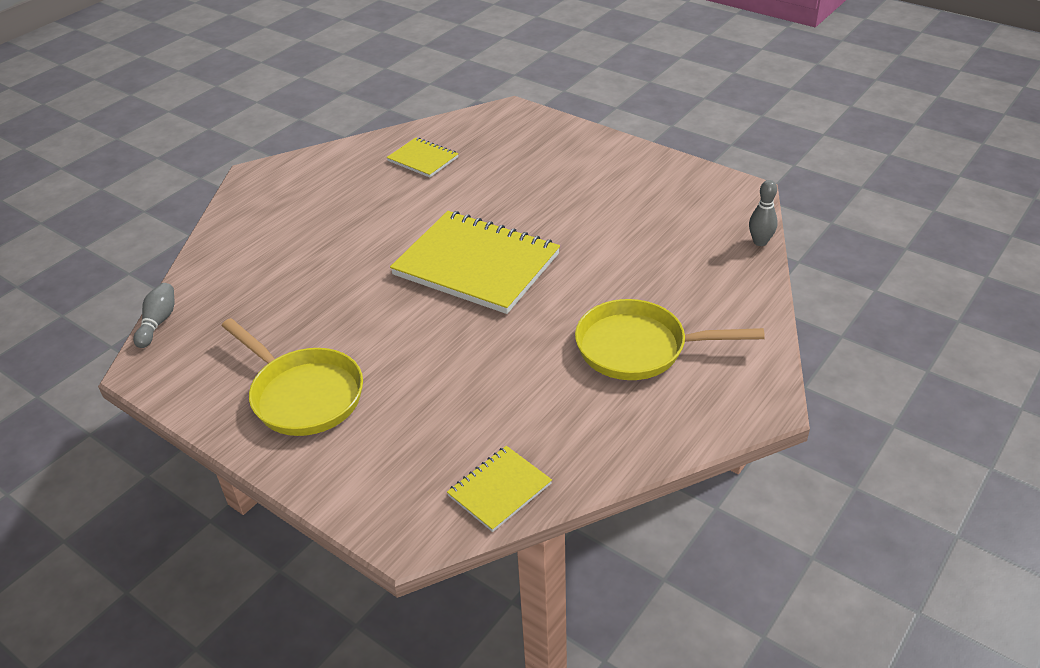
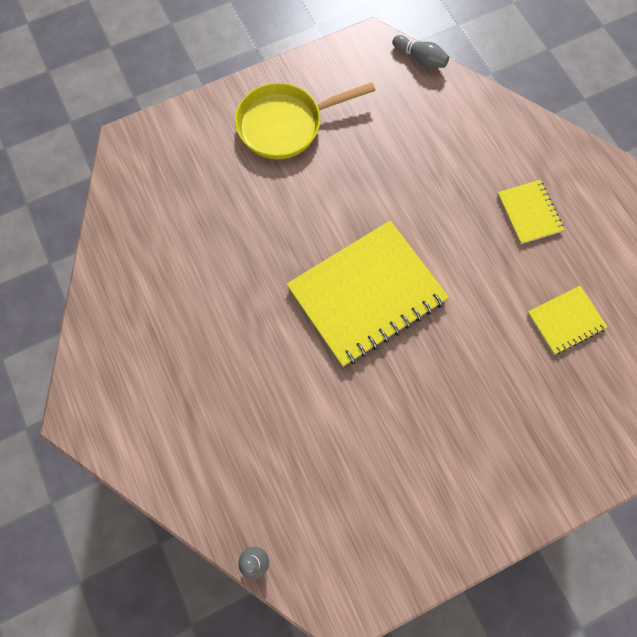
camera: 115 degrees right, 30 degrees up
yellow notebook [447,446,552,532] -> yellow notebook moved to [497,180,564,244]
yellow pan [575,299,765,380] -> none

